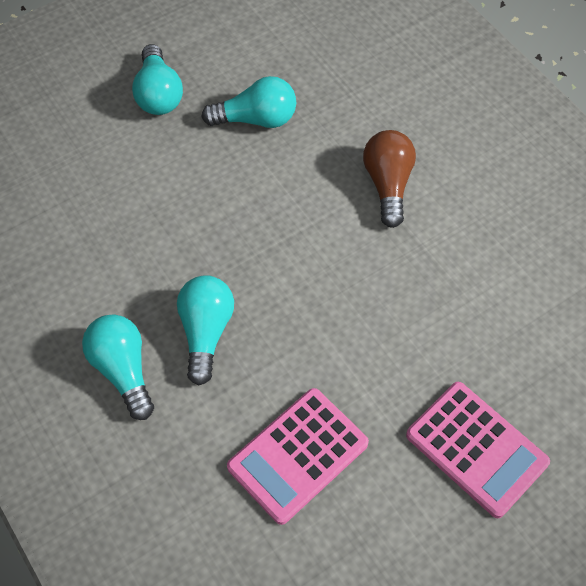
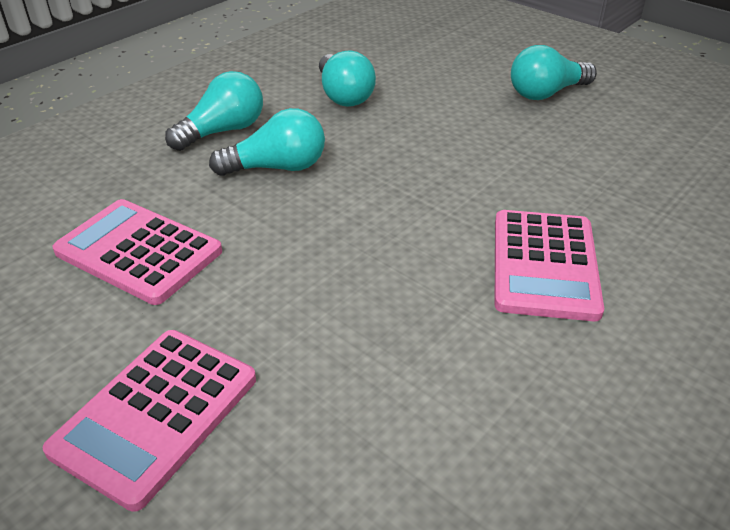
camera: 75 degrees right, 20 degrees down
turquoise light bulb [202,76,296,128] -> turquoise light bulb moved to [319,51,376,107]
brown light bulb [363,130,416,228] -> pink calculator [494,210,604,321]

